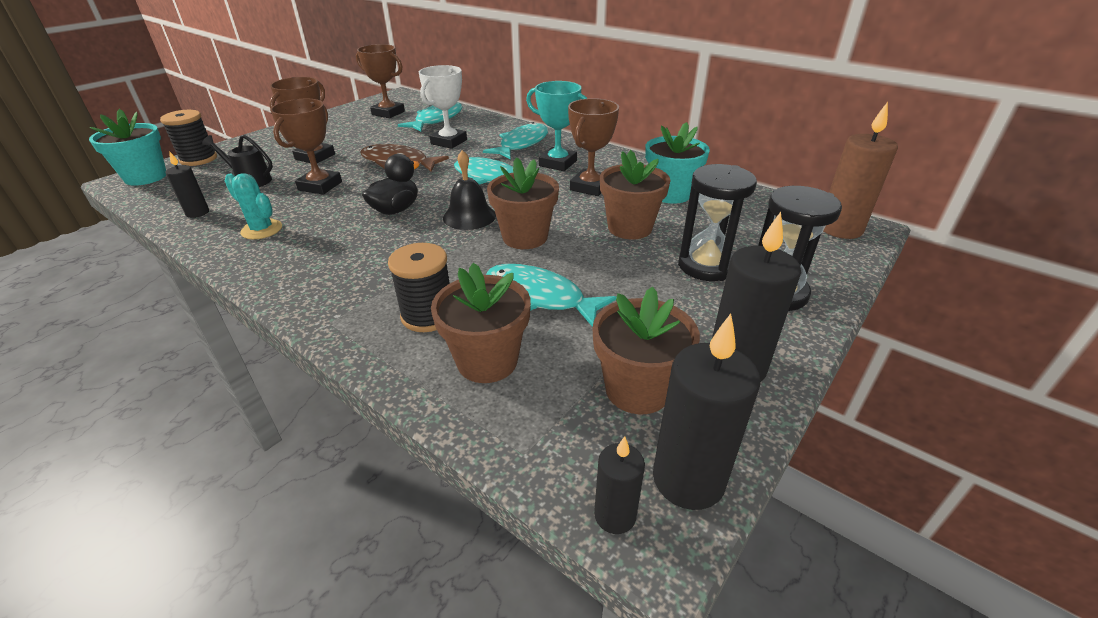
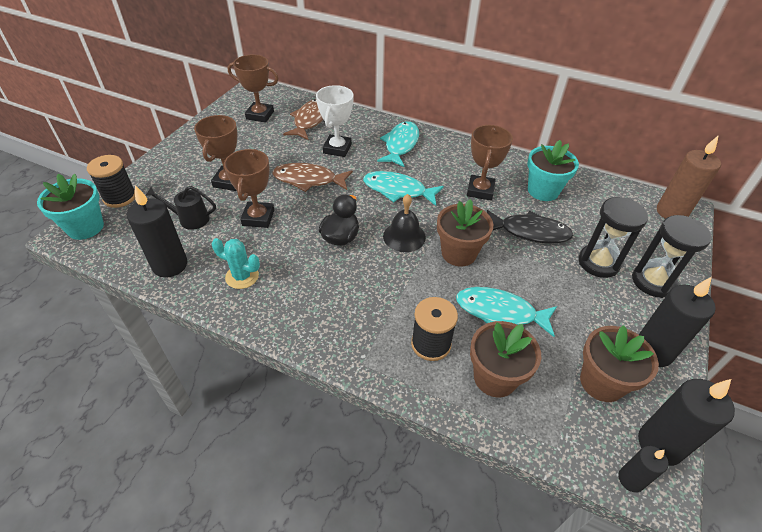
camera: 15 degrees left, 10 degrees up
black candle [165,151,209,218] -> black candle [127,185,187,278], size x1.81
turquoise fish [398,102,462,132] -> brown fish [283,99,323,140]
turquoise trophy [526,81,588,171] -> none
brown flower pot [600,150,671,239] -> black fish [487,210,573,243]

